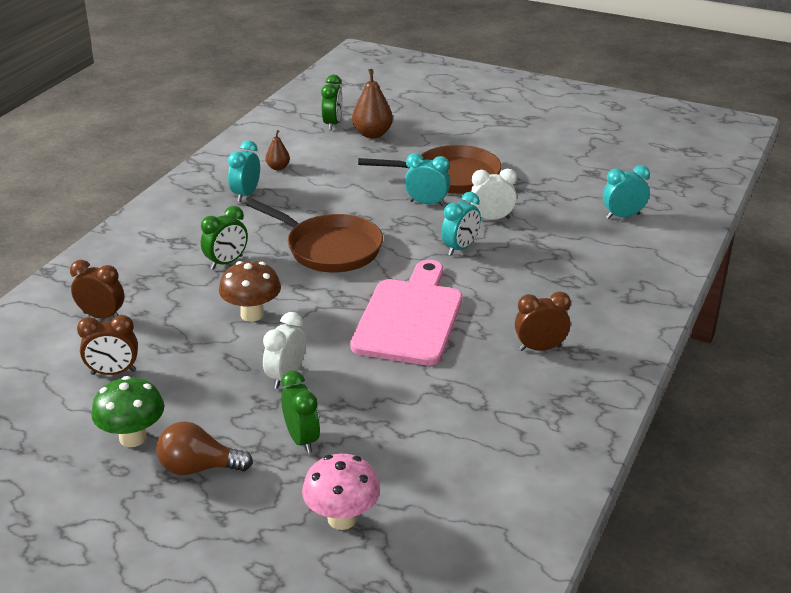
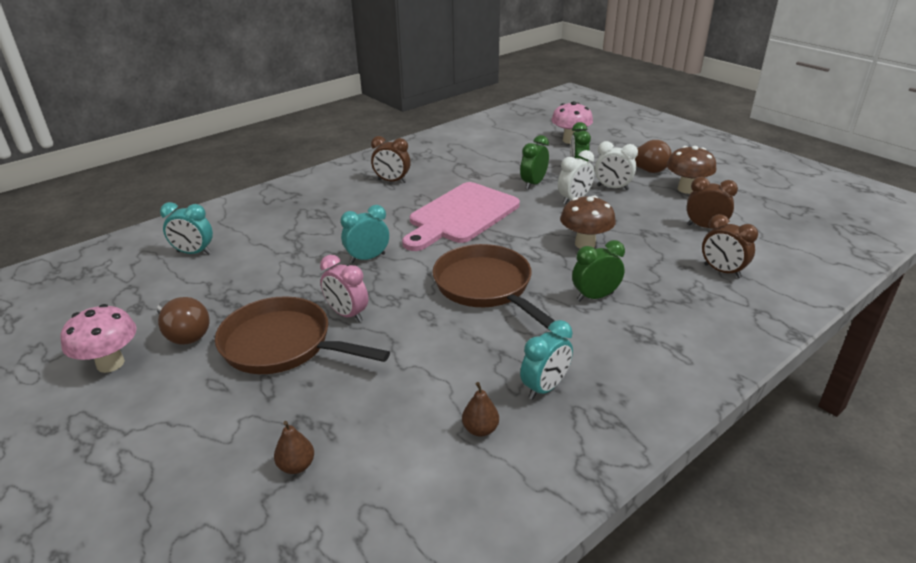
camera: 155 degrees left, 0 degrees up
green mushroom [91,376,164,447] -> brown mushroom [667,146,716,194]
green clock [321,75,343,130] -> green clock moved to [520,135,549,189]
brown pear [352,69,393,138] -> brown pear [274,421,314,474], size x0.57
turquoise clock [405,153,450,206] -> pink clock [320,255,368,322]
white clock [471,169,517,220] -> white clock moved to [595,141,638,190]
none -> pink mushroom [60,304,137,373]
none -> brown light bulb [157,297,209,345]

